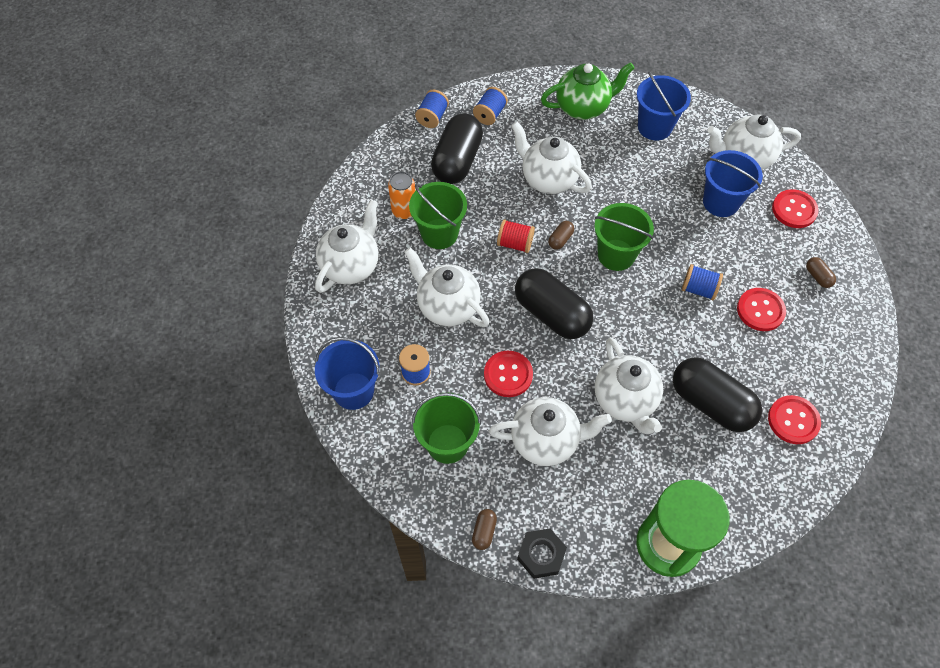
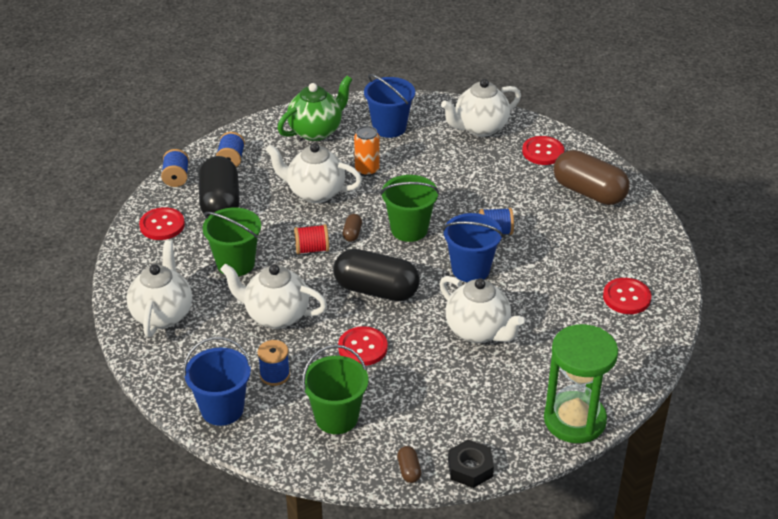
camera: 25 degrees left, 20 degrees down
orange can [388,171,415,219] -> orange can moved to [354,126,380,176]
white teapot [489,397,612,466] -> none
black capsule [673,357,762,432] -> none
blue bucket [703,150,763,217] -> blue bucket moved to [443,213,503,282]
red button [737,288,786,331] -> red button moved to [139,207,185,240]
brown capsule [806,257,836,288] -> brown capsule [554,150,630,205], size x2.44

